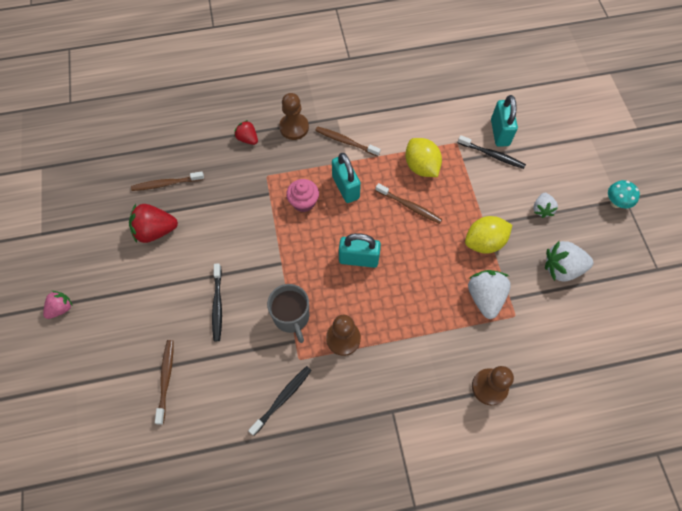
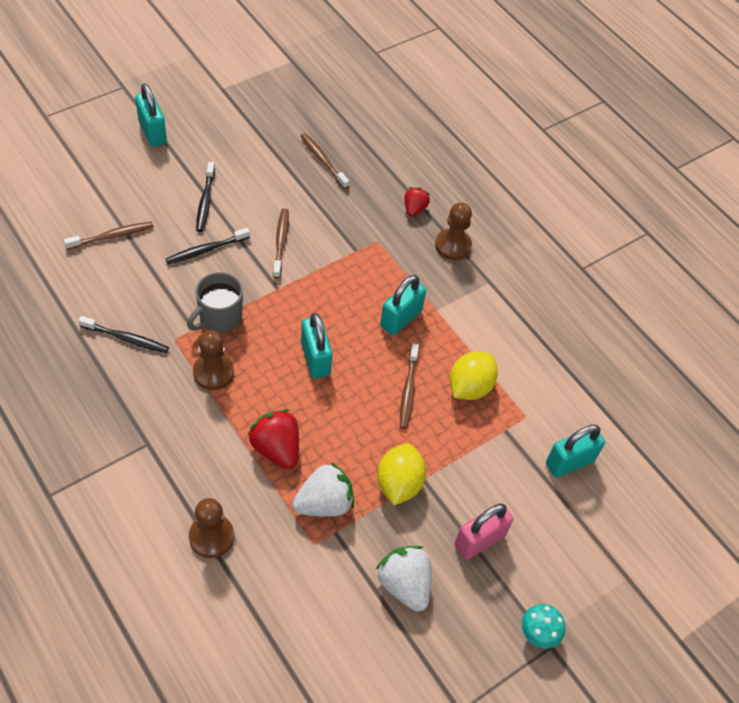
camera: 60 degrees right, 10 degrees down
pink strawberry [43,291,73,319] -> turquoise padlock [135,83,167,147]
red strawberry [129,204,178,243] -> red strawberry moved to [247,409,299,469]
pink cupcake [286,179,319,212] -> none
brown toothbrush [315,126,381,157] -> brown toothbrush moved to [273,208,289,278]
black toothbrush [458,135,526,169] -> black toothbrush moved to [196,162,215,232]
yellow lemon [465,216,512,254] -> yellow lemon turned 60 degrees clockwise [377,443,426,505]
white strawberry [533,193,558,218] -> pink padlock [455,503,513,560]

